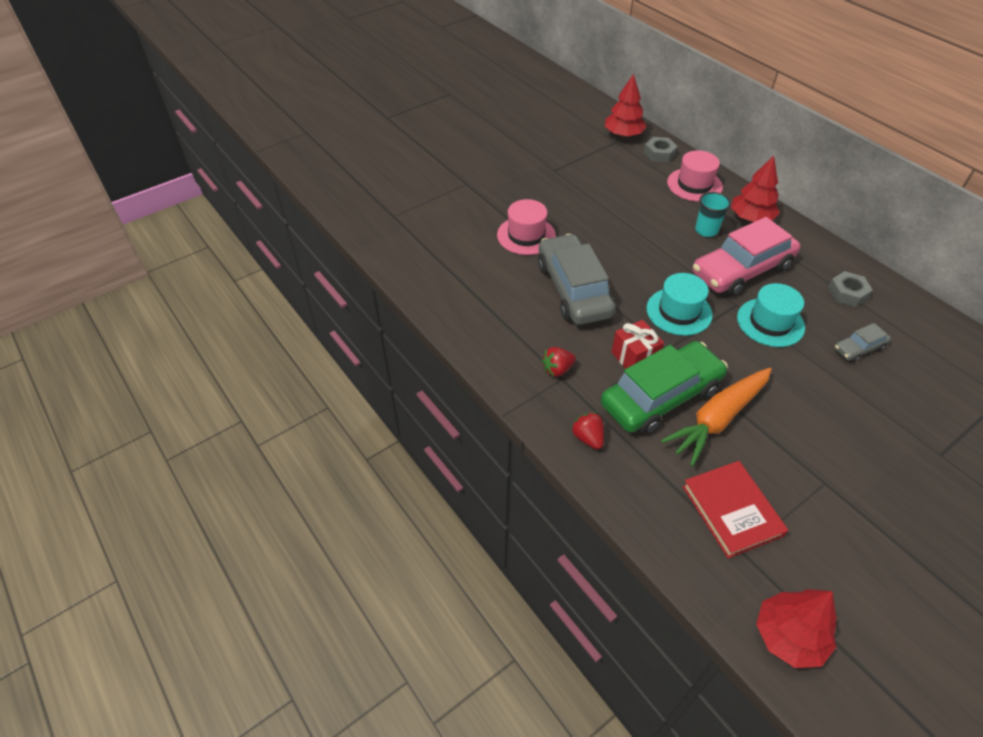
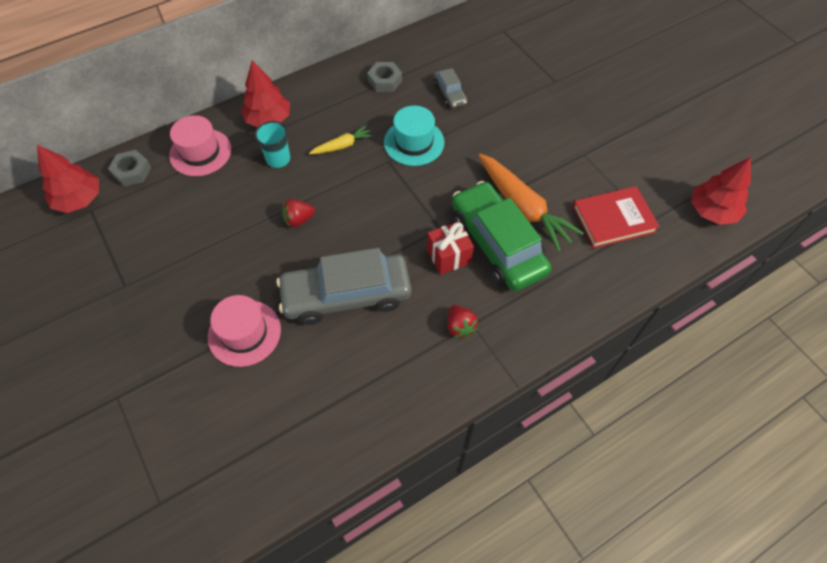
camera: 85 degrees left, 10 degrees up
red strawberry [571,412,604,449] -> red strawberry moved to [282,199,315,227]
turquoise hat [647,273,713,336] -> none
pink car [693,217,801,296] -> yellow carrot [309,125,374,154]

